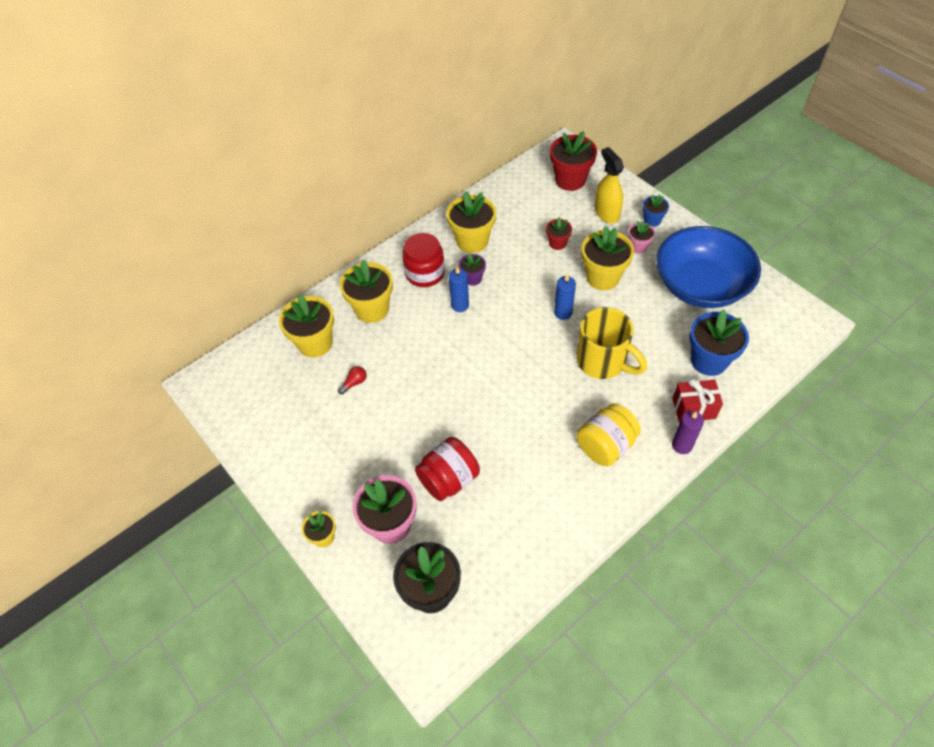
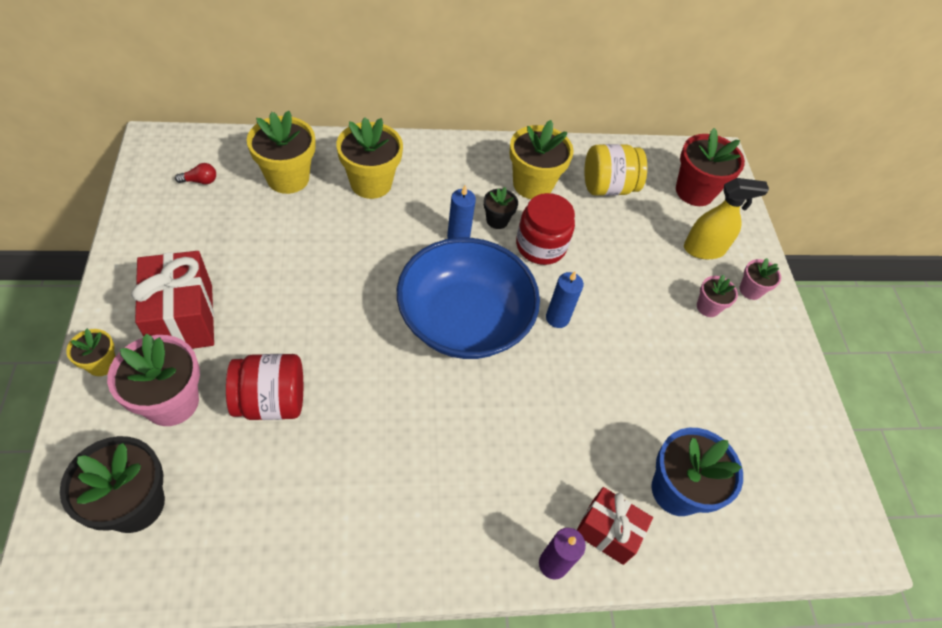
camera: 25 degrees right, 0 degrees up
red light bulb [338,366,367,394] -> red light bulb moved to [175,163,216,184]
red jar [402,233,445,287] -> red jar moved to [516,193,575,265]
purple flower pot [459,253,486,286] -> black flower pot [484,187,518,229]
red flower pot [546,217,572,250] -> none
yellow jar [576,403,641,466] -> yellow jar moved to [584,144,647,196]
yellow mug [577,307,647,379] -> none
yellow flower pot [581,226,634,290] -> none
yellow spray bottle [595,147,624,223] -> yellow spray bottle turned 75 degrees clockwise [684,178,769,259]
blue flower pot [643,194,669,227] -> pink flower pot [740,258,781,300]
blue bowl [656,226,761,308] -> blue bowl moved to [397,238,540,359]
none -> red gift [131,251,214,349]

